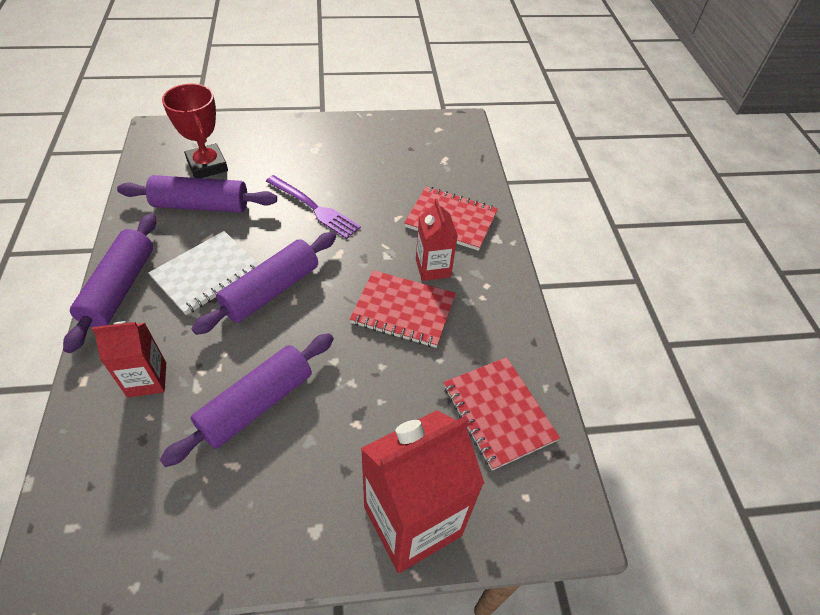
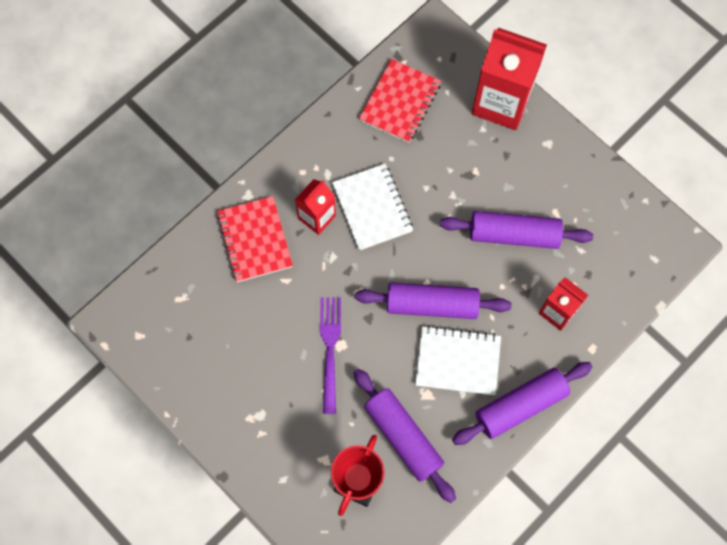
camera: 125 degrees left, 20 degrees up
red notebook [349,270,456,348] -> white notebook [332,164,413,251]

